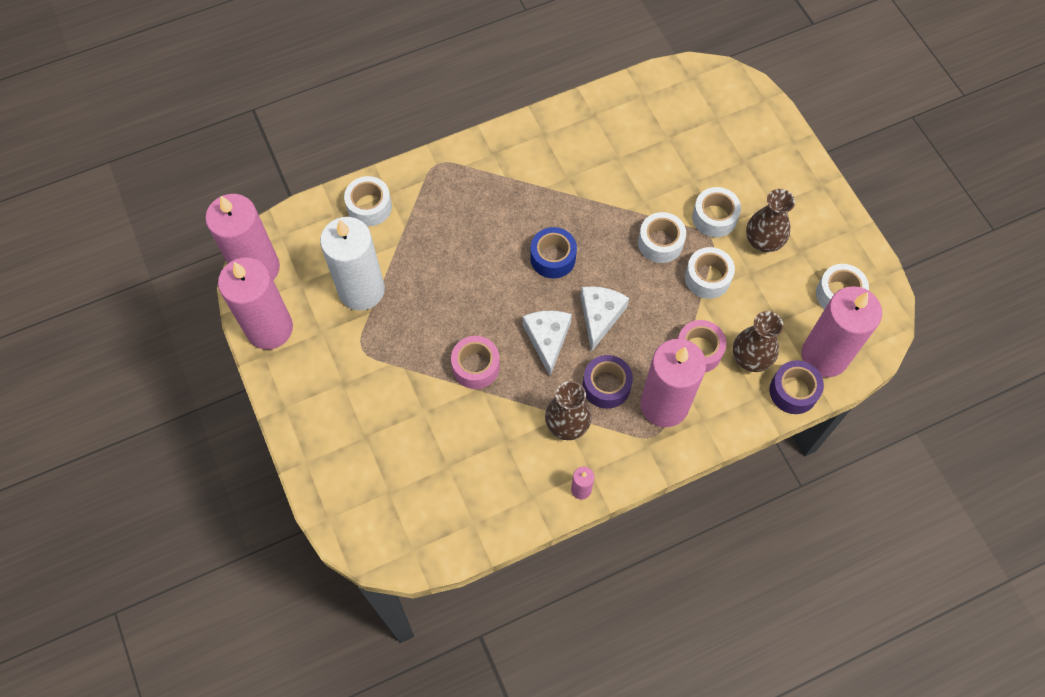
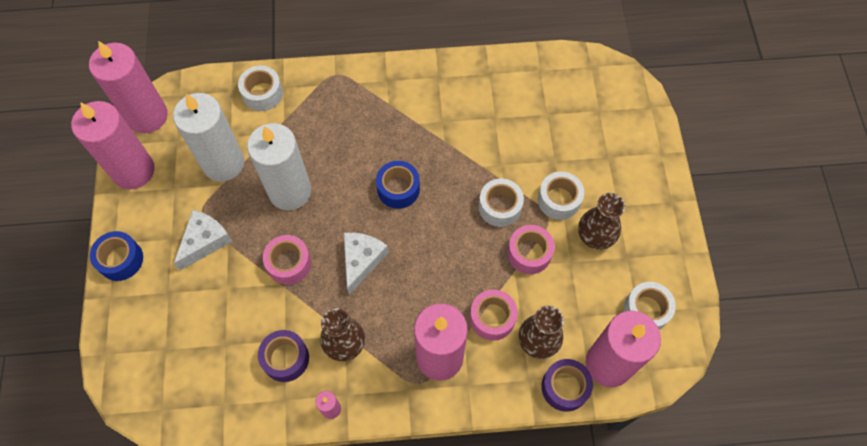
camera: 20 degrees right, 0 degrees up
white cheese [581,286,629,352] -> white cheese moved to [174,210,232,270]
purple tape [583,355,633,409] -> purple tape moved to [258,330,309,382]
white tape [685,247,735,299] -> pink tape [507,225,555,274]
none -> blue tape [90,231,143,281]
none -> white candle [247,123,311,210]

